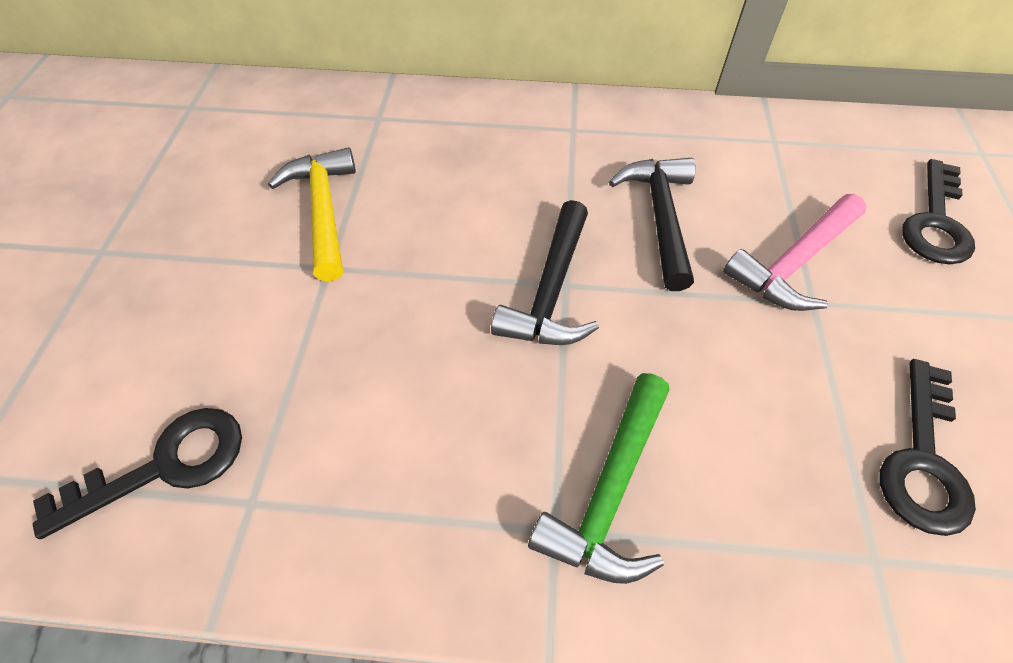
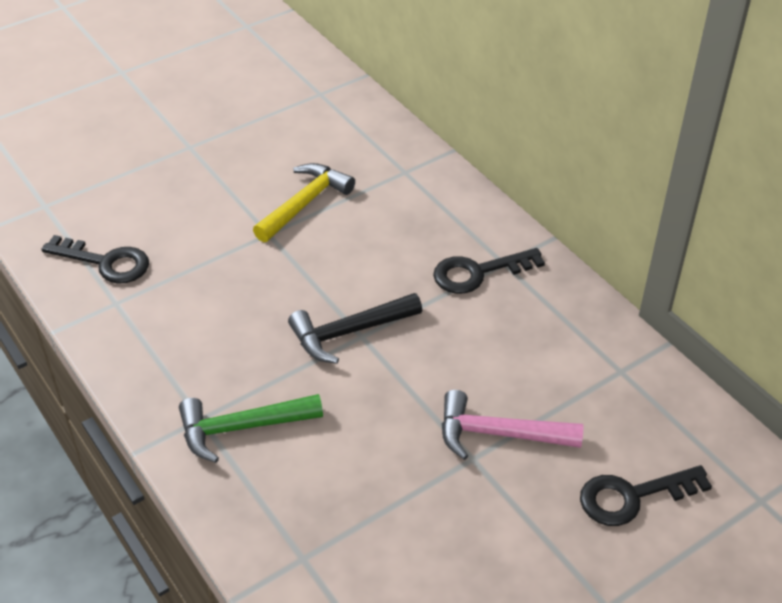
camera: 50 degrees right, 10 degrees down
black hammer [609,158,696,291] -> none
black key [880,359,976,536] -> black key moved to [433,248,545,294]

